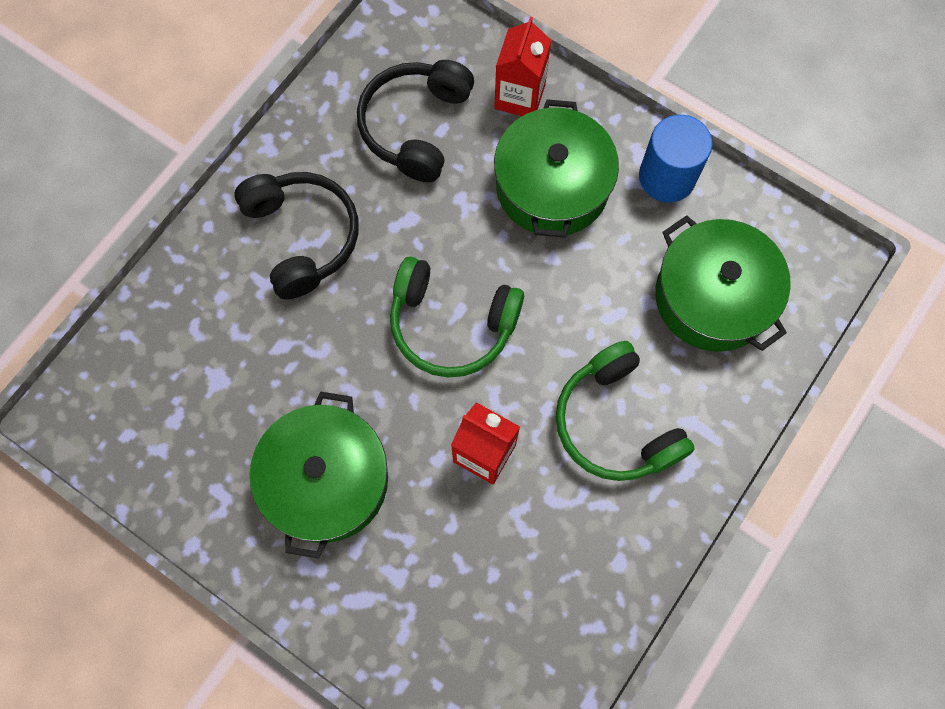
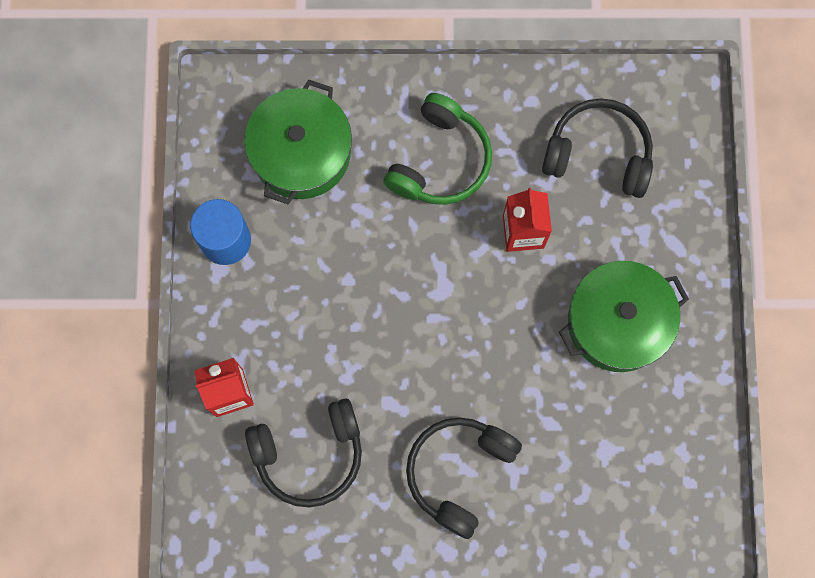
camera: 125 degrees left, 5 degrees up
green headphones [390,257,524,377] -> none
green pot [494,99,619,238] -> none
none -> black headphones [542,98,653,198]

